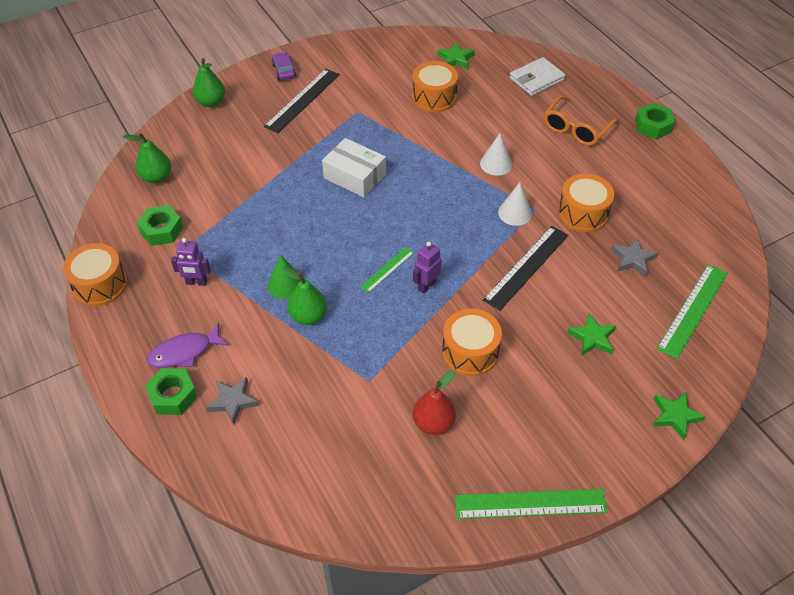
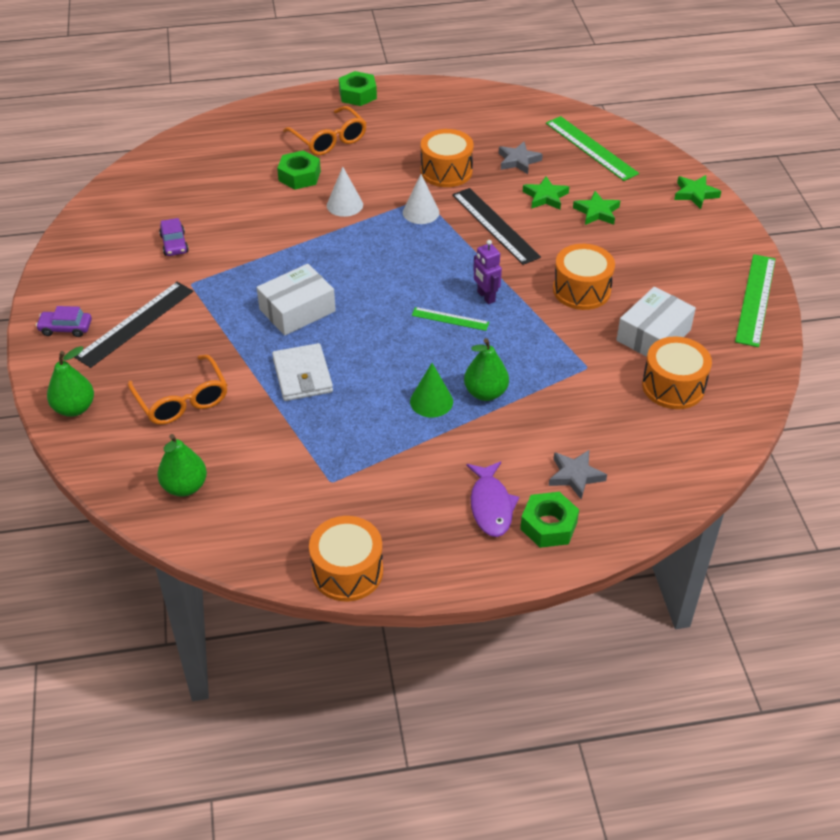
camera: 70 degrees left, 5 degrees down
green nut [137,205,183,246] -> green nut moved to [277,150,321,189]
purple robot [171,238,211,286] -> none
black ruler [264,69,340,133] -> black ruler turned 75 degrees clockwise [74,282,193,368]
green ruler [360,247,414,293] -> green ruler turned 45 degrees counterclockwise [412,307,489,331]
orange drum [412,61,458,113] -> orange drum moved to [642,336,712,409]
red pear [413,370,456,435] -> white box [617,287,696,357]
green star [437,43,475,69] -> green star moved to [523,176,569,210]
white wallet [510,57,566,96] -> white wallet moved to [272,343,333,401]
none -> orange glasses [128,355,227,425]
none -> purple car [159,218,189,256]

